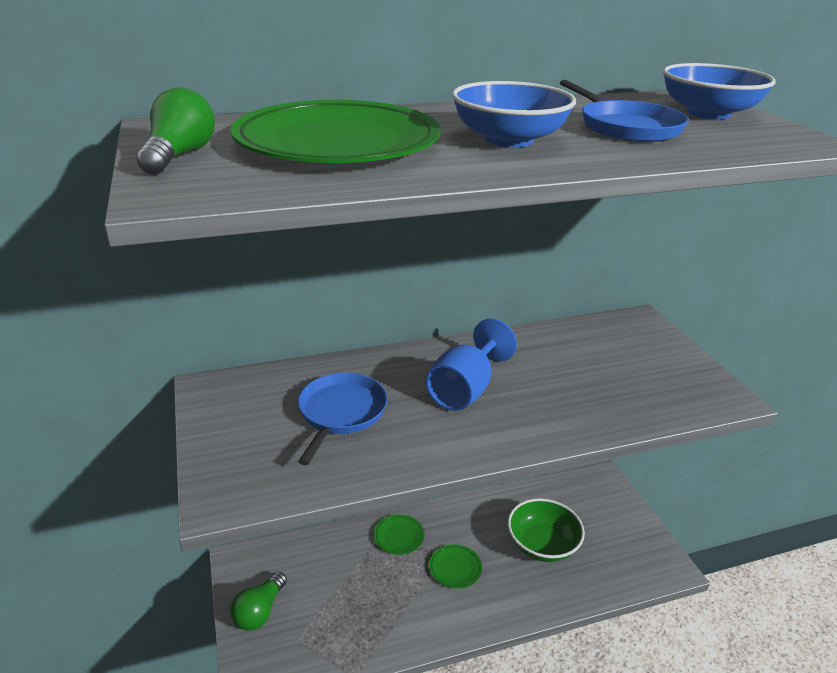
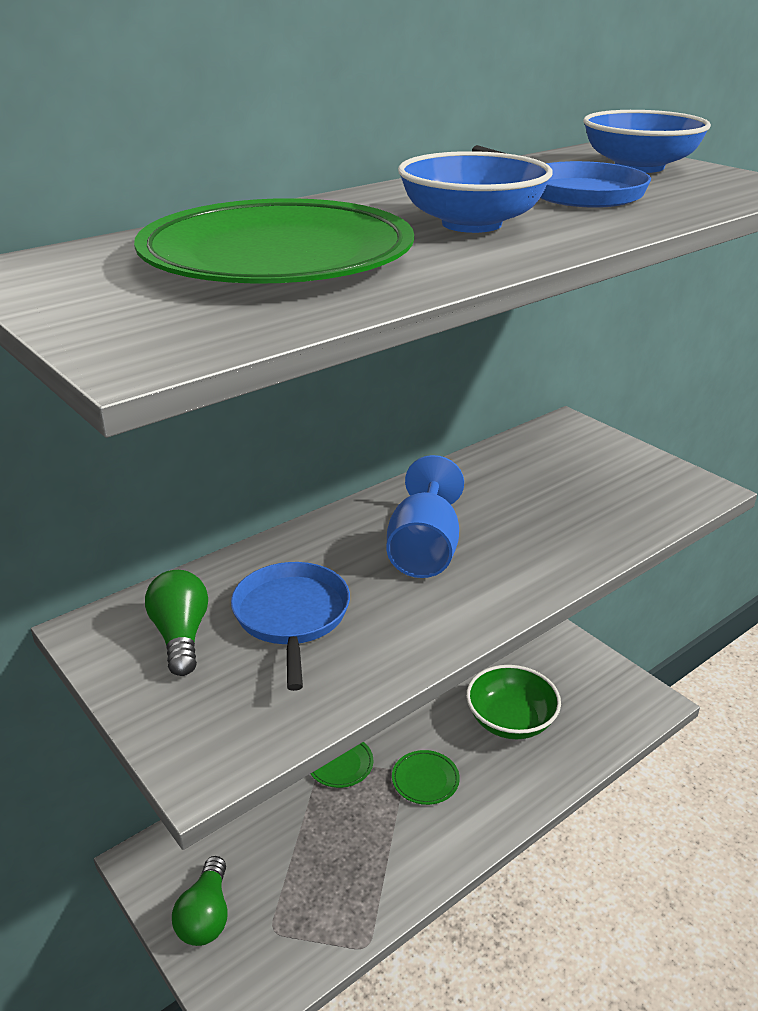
camera: 20 degrees left, 0 degrees up
green light bulb [136,87,215,175] -> green light bulb moved to [145,570,208,676]

